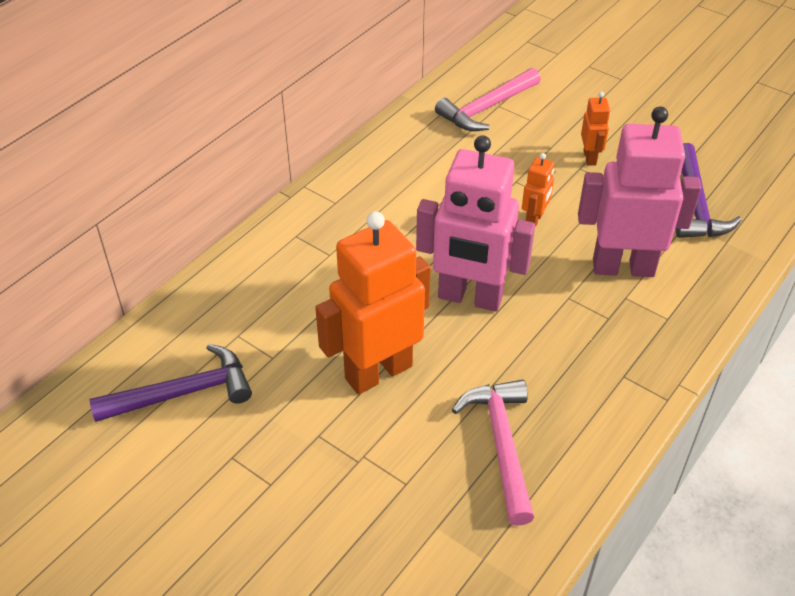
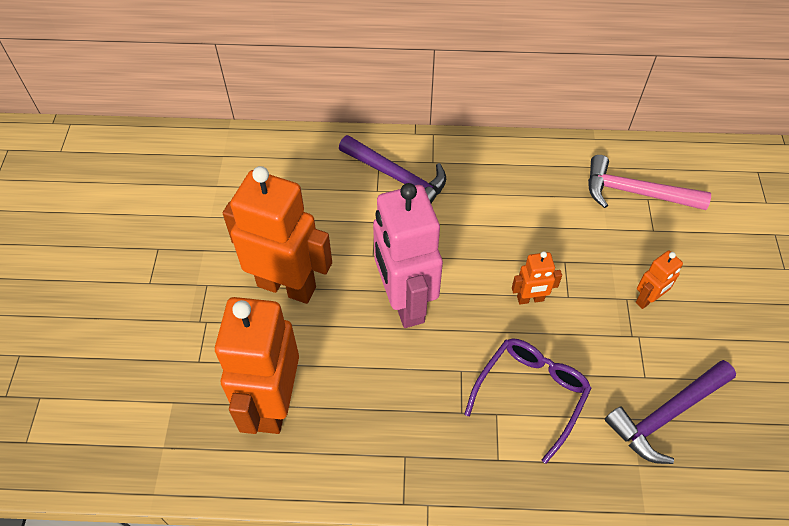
camera: 55 degrees right, 10 degrees up
purple hammer [89,344,252,422] -> purple hammer moved to [339,135,446,203]
pink hammer [452,380,534,526] -> orange robot [215,297,299,434]
pink robot [578,106,701,277] -> purple glasses [464,339,592,464]

